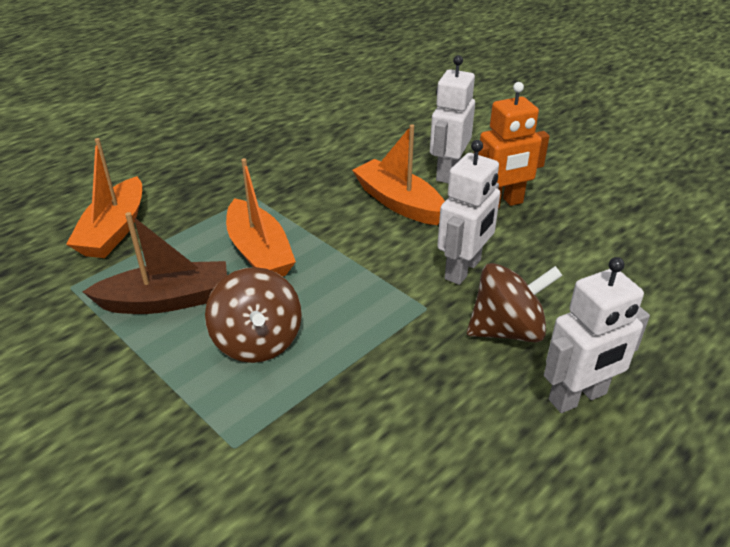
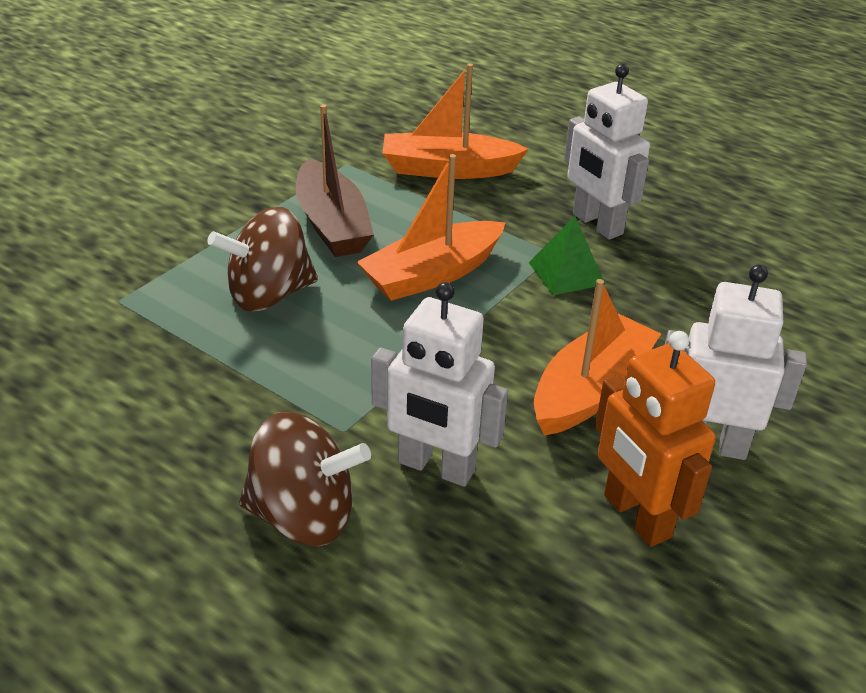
camera: 80 degrees right, 0 degrees up
brown spinning top [467,263,563,342] -> brown spinning top turned 60 degrees counterclockwise [239,412,371,546]
white robot [544,257,650,413] -> white robot moved to [564,64,650,240]
none -> green pyramid [529,216,606,295]

